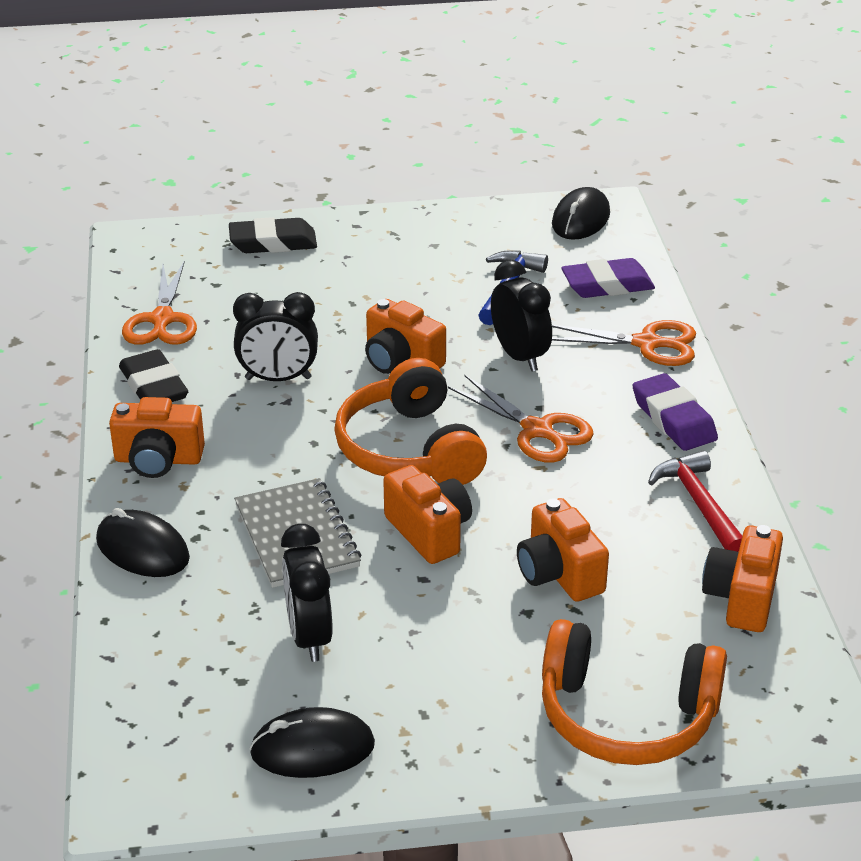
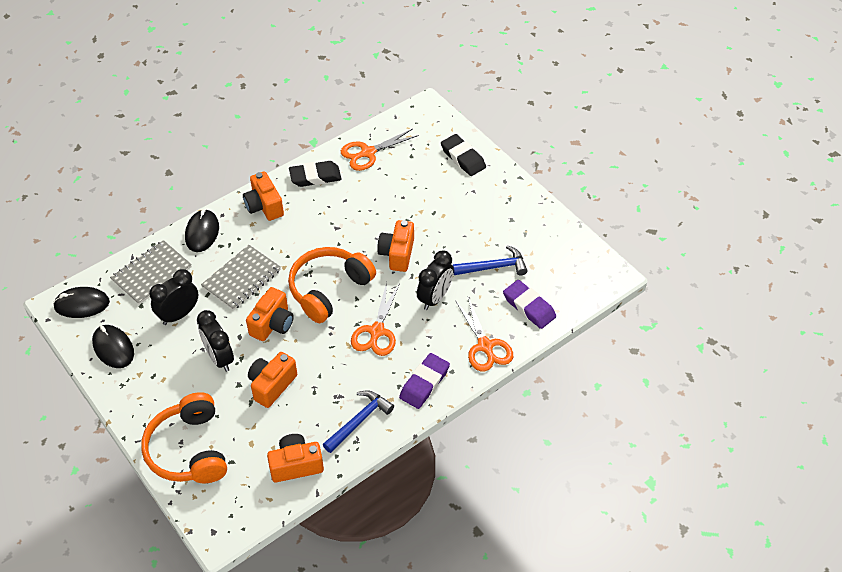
camera: 60 degrees right, 15 degrees up
black eraser [119,349,188,402] -> black eraser turned 45 degrees clockwise [289,161,342,187]
black clock [233,292,318,381] -> black clock moved to [197,310,234,372]
black mouse [552,187,610,240] -> black mouse moved to [53,287,110,318]
red hammer [648,450,742,552] -> blue hammer [323,390,394,453]
none -> grey notebook [110,240,192,305]

